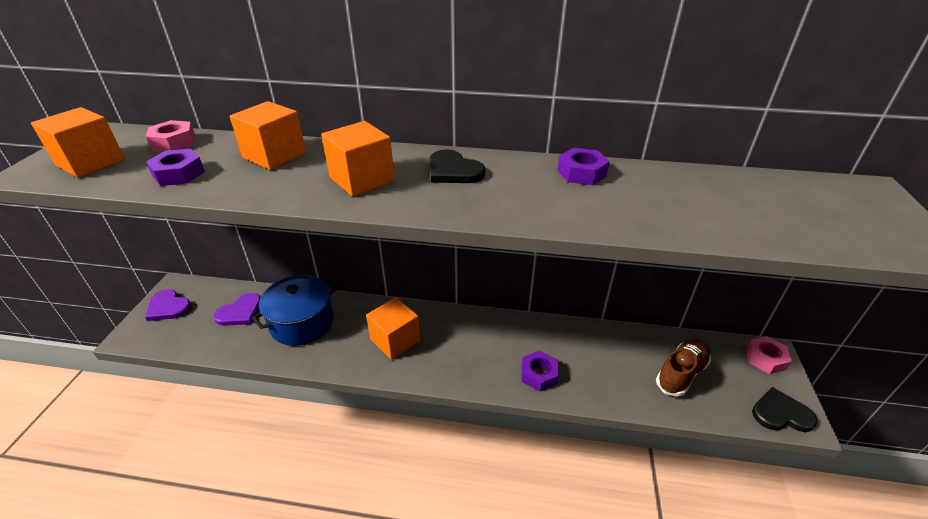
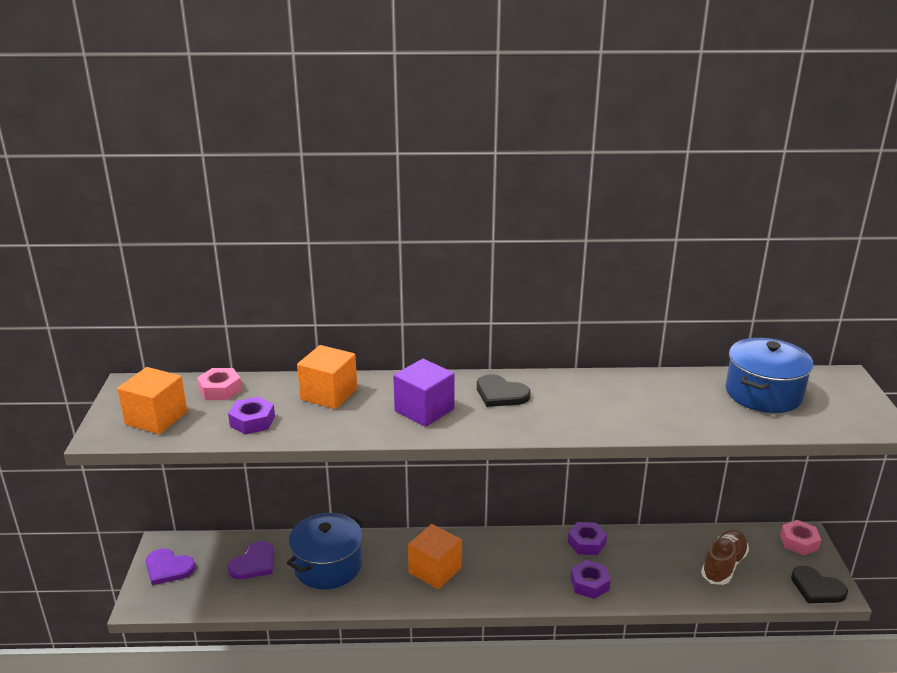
camera: 10 degrees left, 10 degrees down
orange cube [321,121,395,197] -> purple cube [393,359,455,427]
purple nut [557,148,610,185] -> purple nut moved to [568,522,607,555]
black heart [752,387,818,432] -> black heart turned 135 degrees counterclockwise [791,566,848,603]
none -> blue pot [726,338,813,413]

